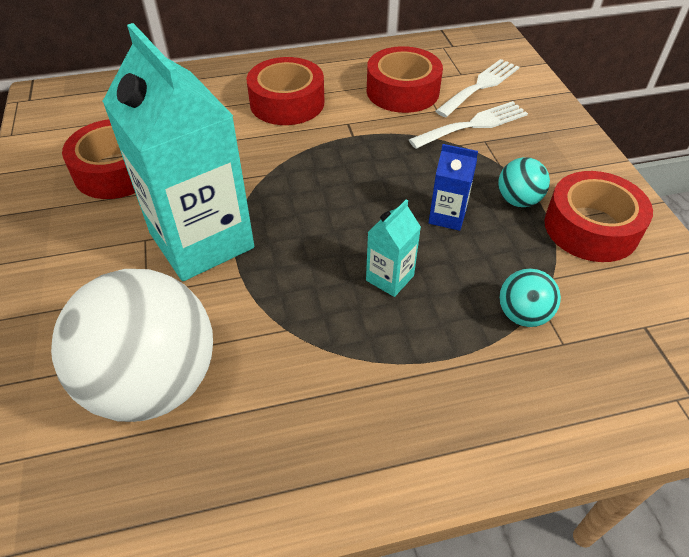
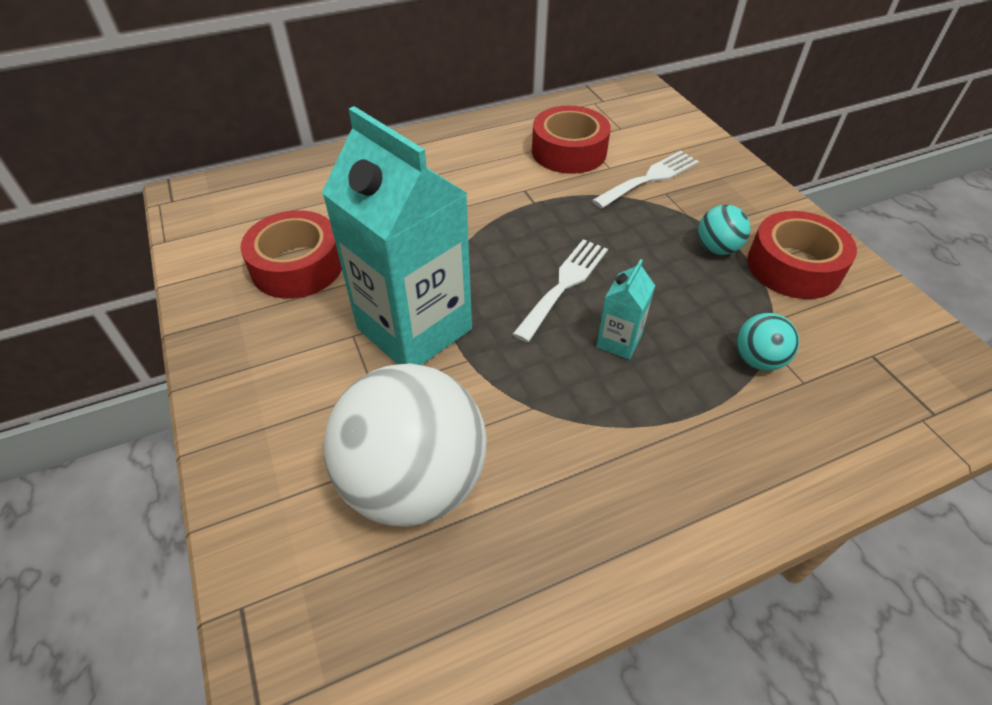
camera: 10 degrees left, 0 degrees up
red tape [246,57,325,125] -> none
blue carton [429,144,478,231] -> none
white fork [436,59,519,117] -> white fork moved to [512,239,608,342]

